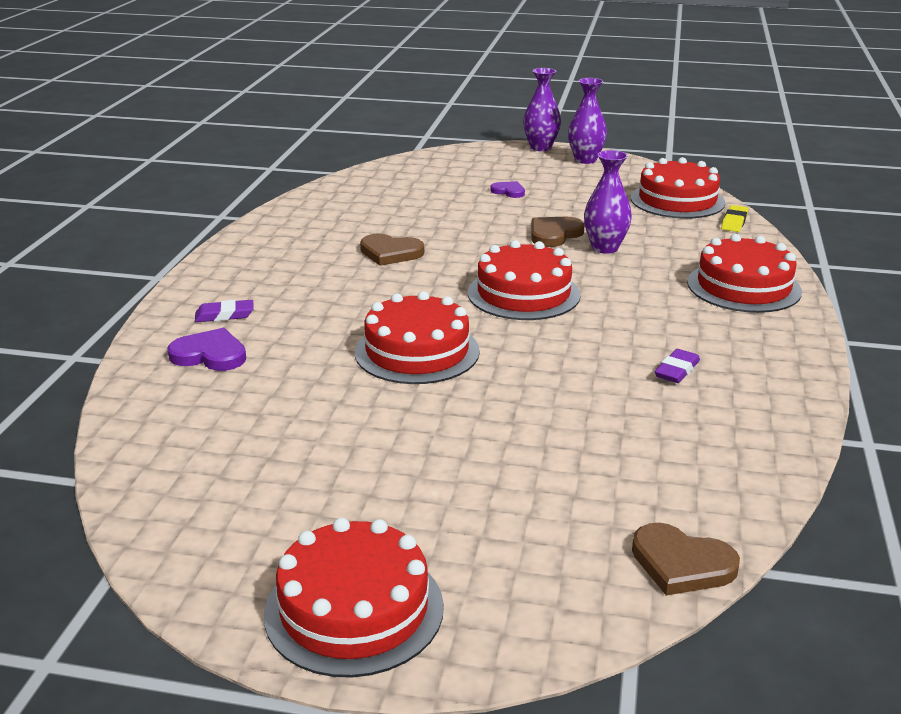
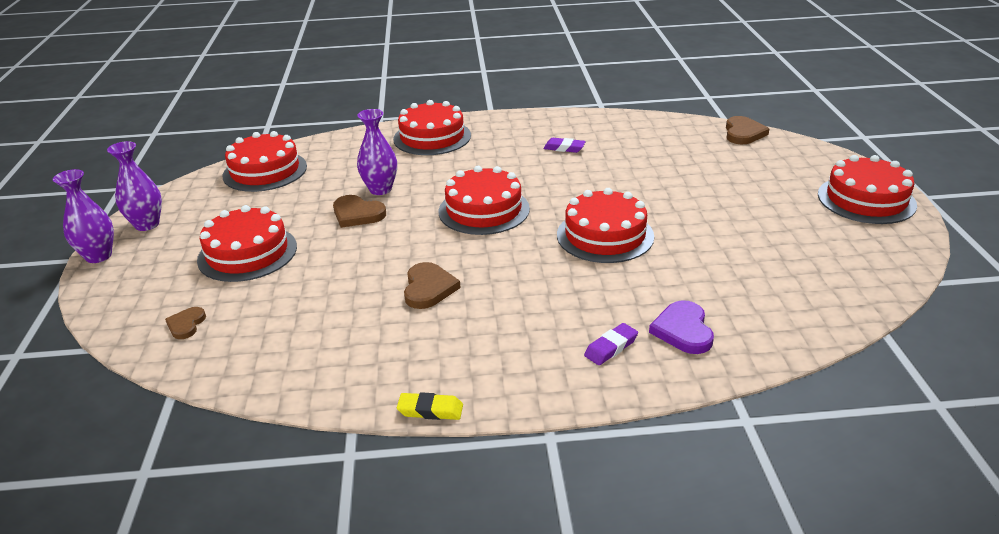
camera: 105 degrees left, 5 degrees up
purple eraser [195,300,254,322] -> purple eraser turned 75 degrees clockwise [584,323,638,365]
purple heart [490,181,525,198] -> red cake [197,205,297,282]
yellow eraser [721,205,748,232] -> yellow eraser moved to [397,392,463,420]
none -> brown heart [165,307,206,339]

